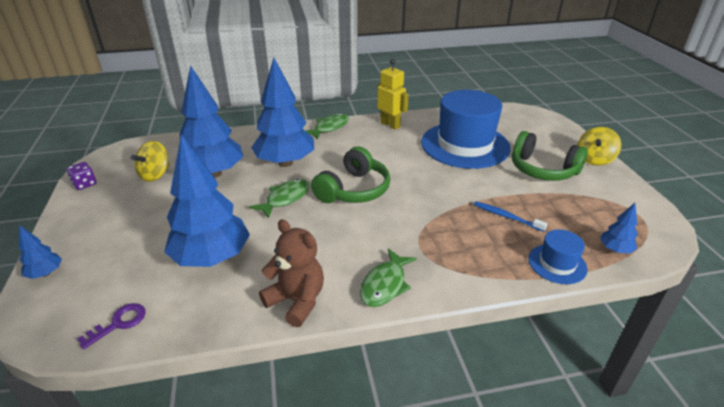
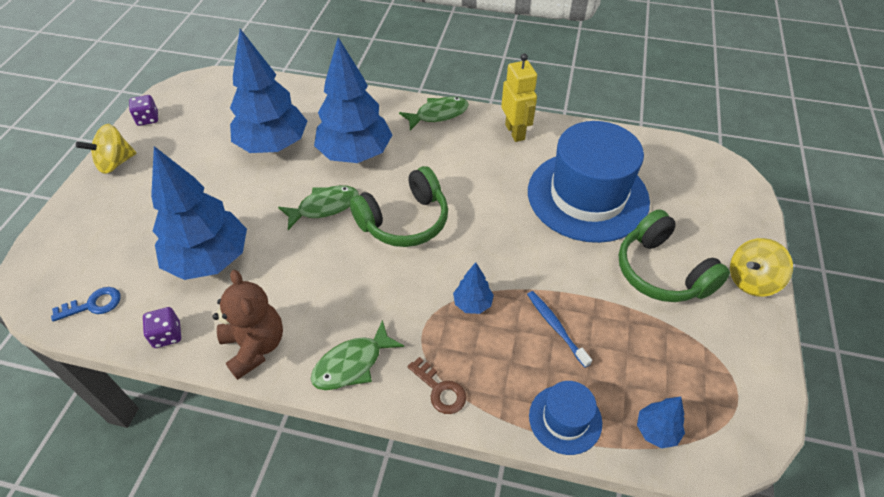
camera: 25 degrees right, 15 degrees up
blue tree [19,225,62,279] -> blue tree moved to [453,262,494,314]
purple key [77,303,146,349] -> blue key [51,287,121,322]
yellow spinning top [131,141,170,182] -> yellow spinning top moved to [76,124,136,174]
none -> purple dice [143,307,181,348]
none -> brown key [407,357,466,414]

